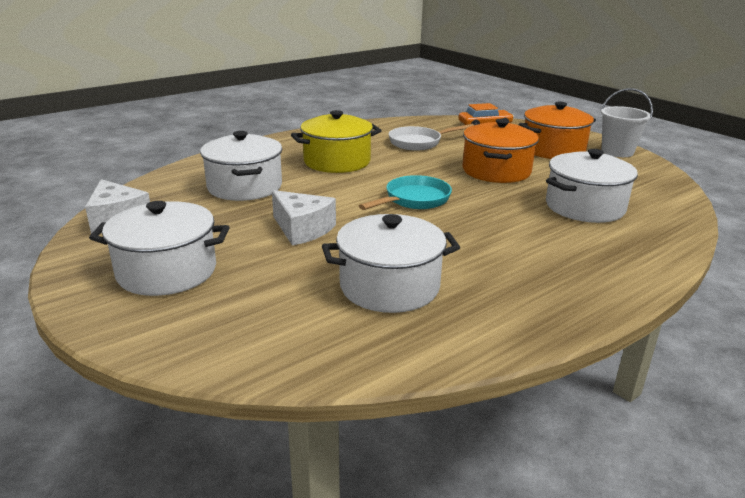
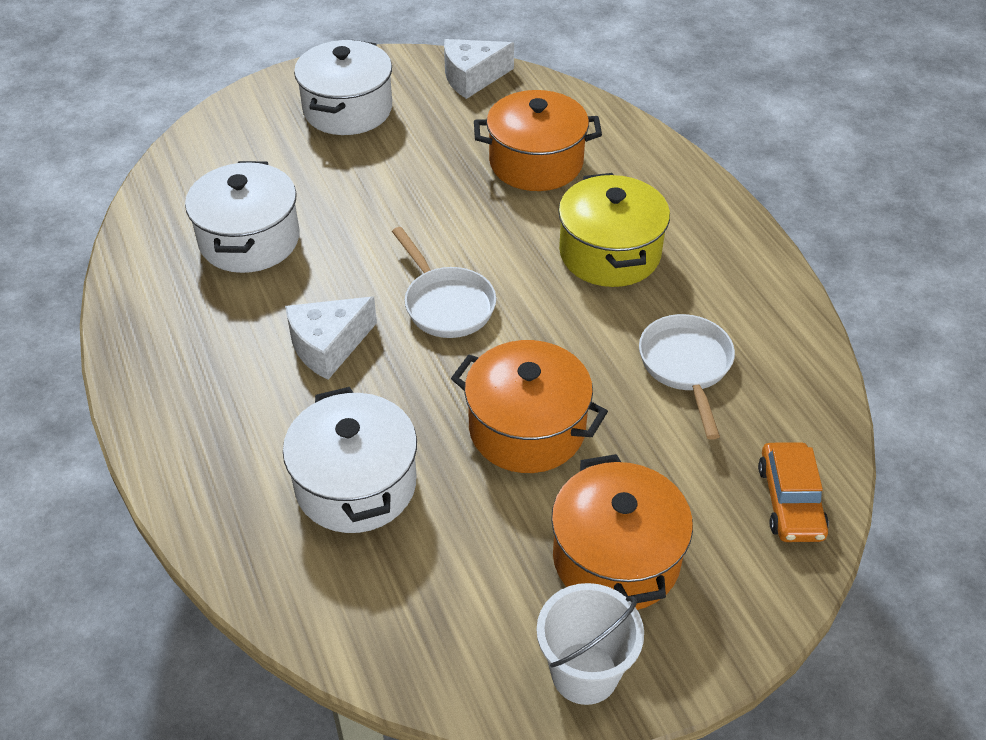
camera: 105 degrees right, 20 degrees up
white pot [200,131,282,201] -> orange pot [474,90,602,191]
white cheese [272,190,336,246] -> white cheese moved to [285,297,377,380]
turquoise pan [359,175,452,210] -> white pan [392,227,496,338]

